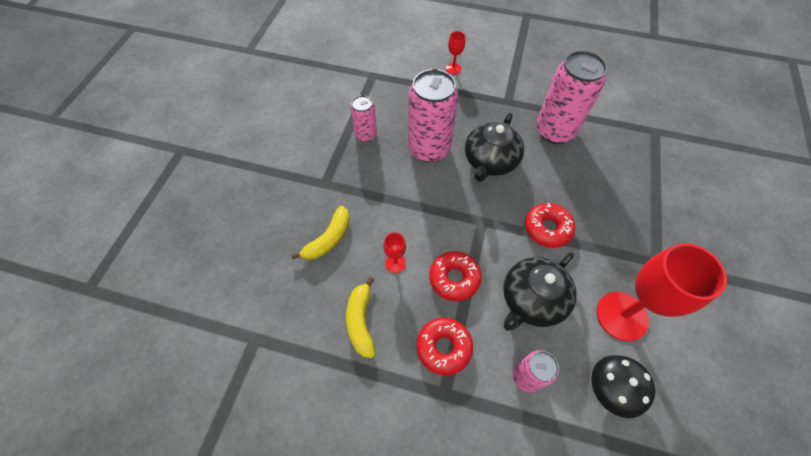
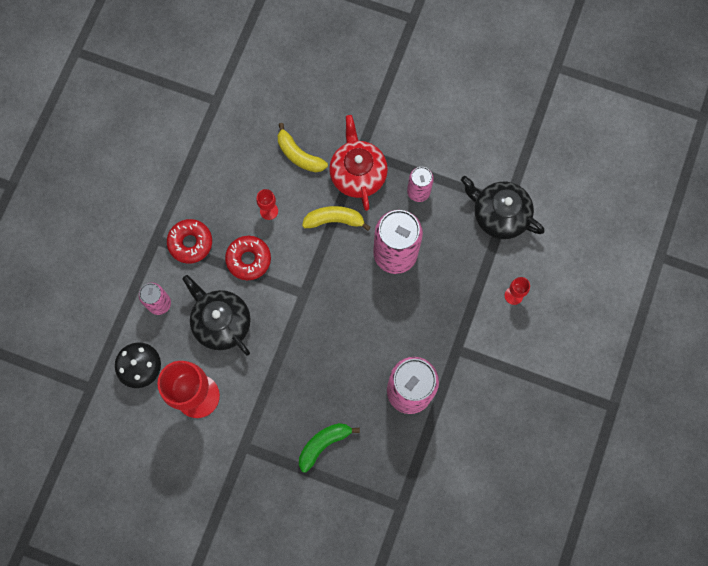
camera: 95 degrees right, 15 degrees up
yellow banana [346,277,375,358] -> yellow banana moved to [302,206,371,231]
black teapot [465,113,524,182] -> black teapot moved to [461,176,545,239]
red donut [525,203,575,248] -> none
none -> green banana [299,423,360,473]
none -> red teapot [329,115,388,211]

